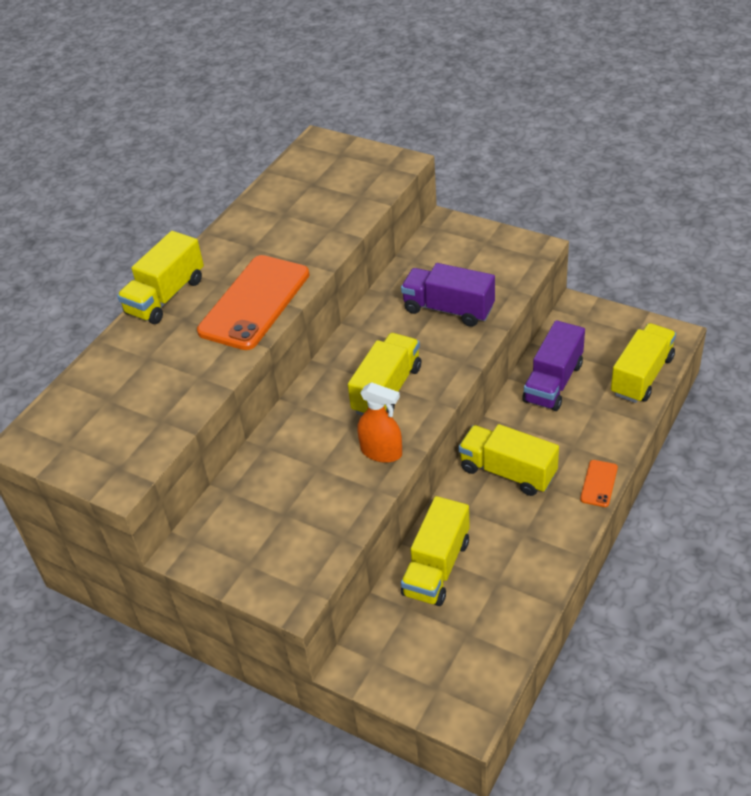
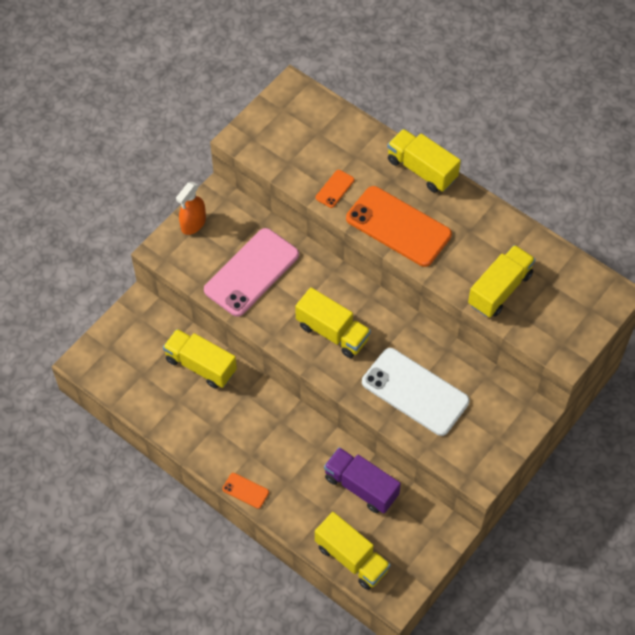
camera: 95 degrees right, 15 degrees up
orange spray bottle [357,382,402,463] -> orange spray bottle moved to [176,182,206,235]
purple truck [401,263,495,327] -> white phone [362,348,470,436]
yellow truck [458,424,559,496] -> yellow truck moved to [468,245,536,317]
none -> pink phone [204,228,299,317]
none -> orange phone [316,170,355,208]

